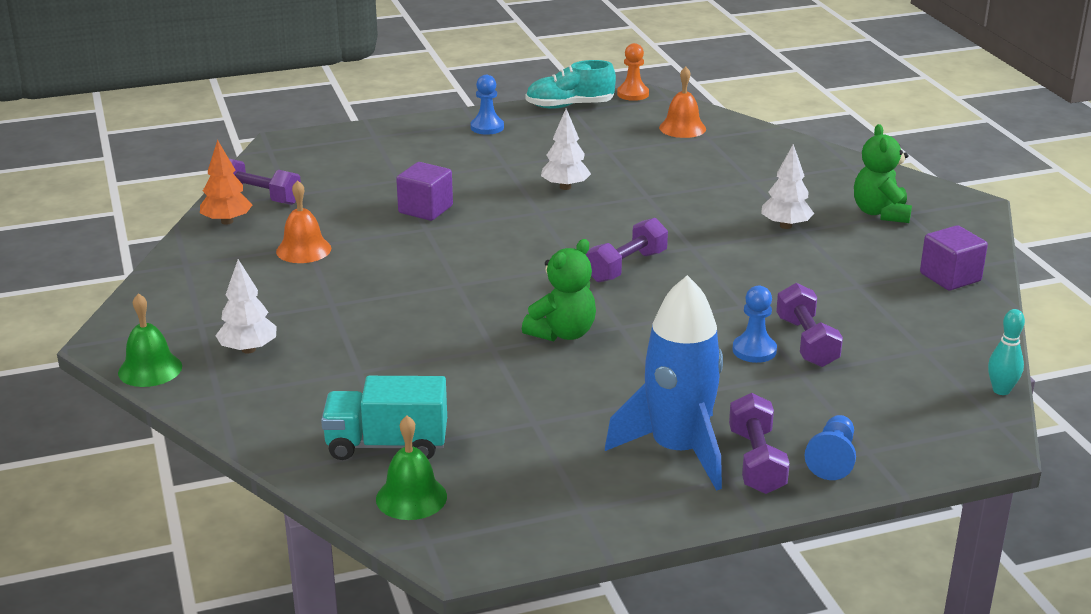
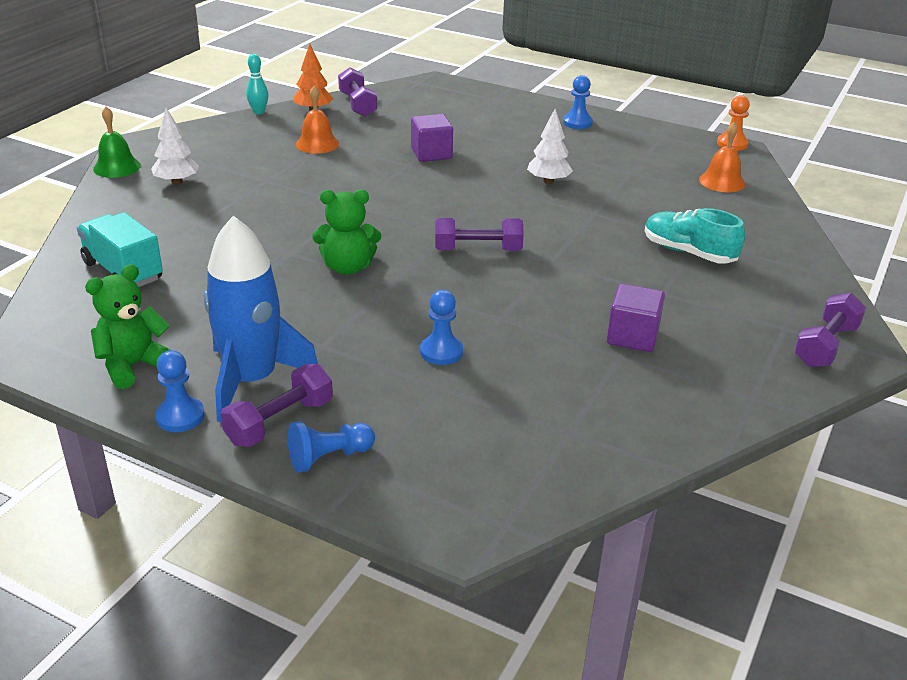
camera: 45 degrees right, 5 degrees up
green bell [376,415,447,520] -> none
turquoise shoe [525,60,616,109] -> turquoise shoe moved to [645,208,745,264]
white tree [761,144,814,229] -> none
purple dumbbell [776,283,843,367] -> purple dumbbell moved to [794,293,866,367]
green teddy bear [854,124,912,223] -> green teddy bear moved to [85,264,171,389]
purple cube [920,225,988,290] -> purple cube moved to [607,284,665,352]
turquoise bowling pin [988,309,1025,395] -> turquoise bowling pin moved to [246,54,269,114]
none -> blue pawn [155,350,205,432]

